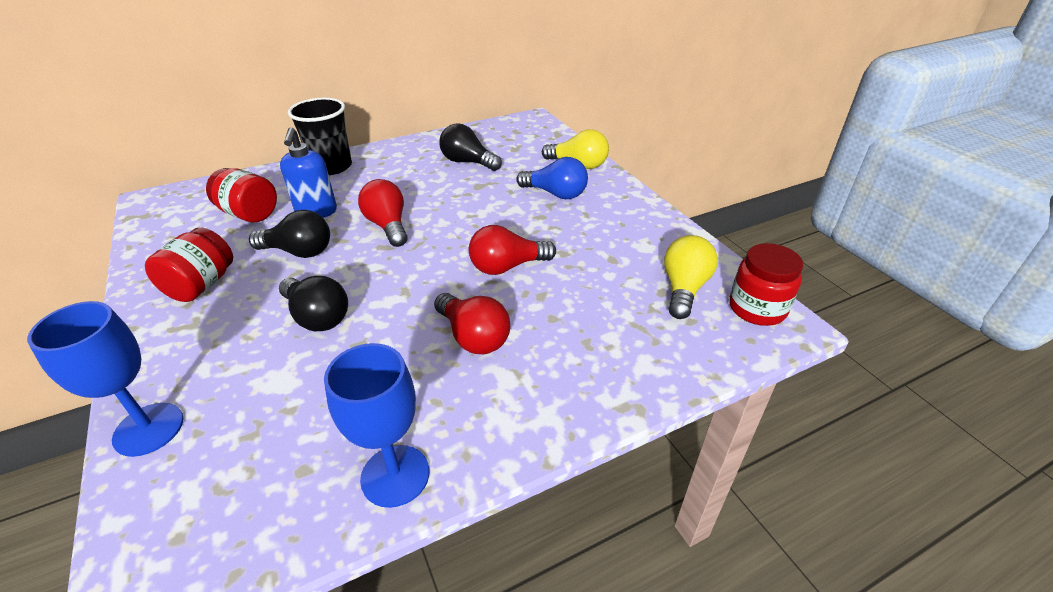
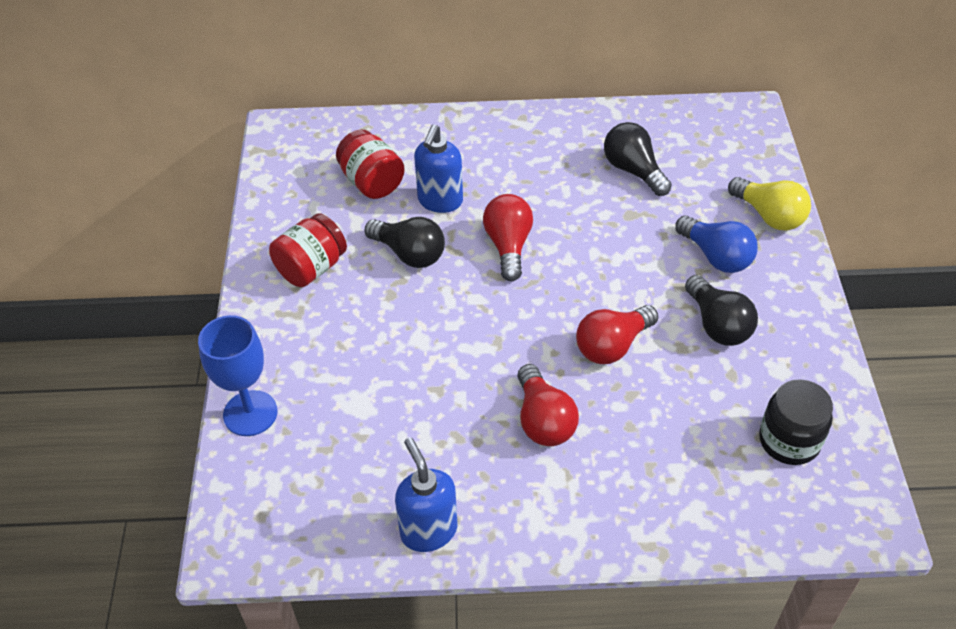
camera: 25 degrees right, 10 degrees up
black light bulb [279,276,348,331] -> black light bulb moved to [685,275,758,346]
black cup [288,97,352,175] -> none
blue goblet [324,343,429,508] -> blue soap dispenser [395,437,458,552]
red light bulb [469,225,556,275] -> red light bulb turned 45 degrees counterclockwise [576,305,658,364]
yellow light bulb [664,235,718,319] -> black jar [759,379,833,465]
red jar [729,243,803,326] -> none

